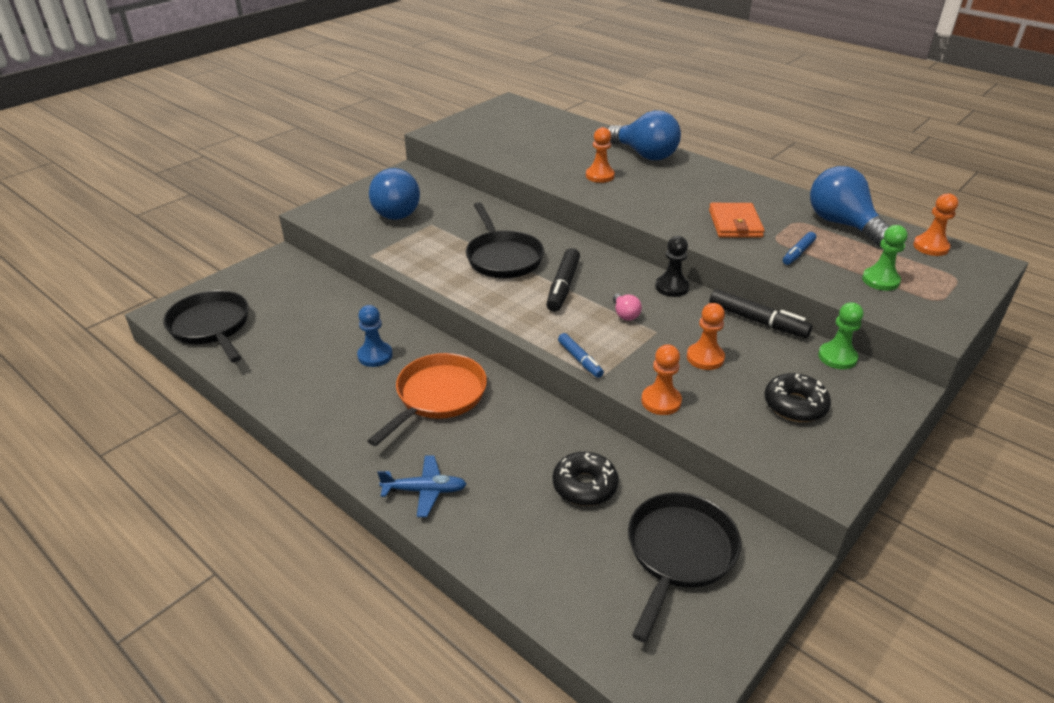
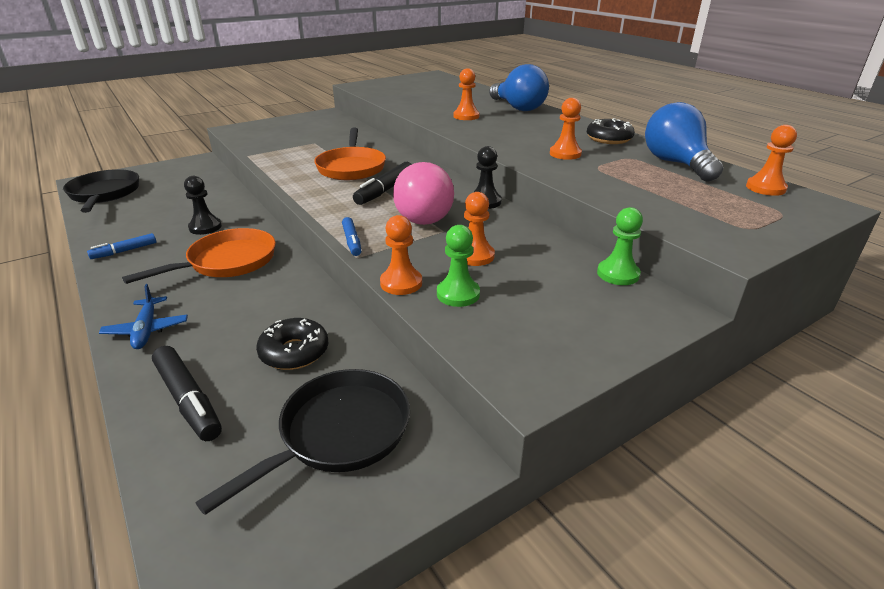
camera: 15 degrees right, 5 degrees down
blue pawn [357,305,393,367] -> black pawn [184,176,222,235]
blue light bulb [369,168,420,220] -> none
blue plane [378,456,467,517] -> blue plane turned 60 degrees clockwise [99,284,188,349]
black pan [466,202,544,278] -> orange pan [314,127,386,180]
pink light bulb [613,293,642,321] -> pink light bulb [393,162,454,225], size x2.32
orange wallet [709,203,765,238] -> orange pawn [550,98,582,160]
black marker [709,289,812,338] -> black marker moved to [152,346,222,441]
black donut [765,373,831,422] -> black donut moved to [587,118,635,144]
blue marker [783,232,816,265] -> blue marker moved to [87,233,156,259]
green pawn [862,225,908,291] -> green pawn moved to [437,225,480,307]

